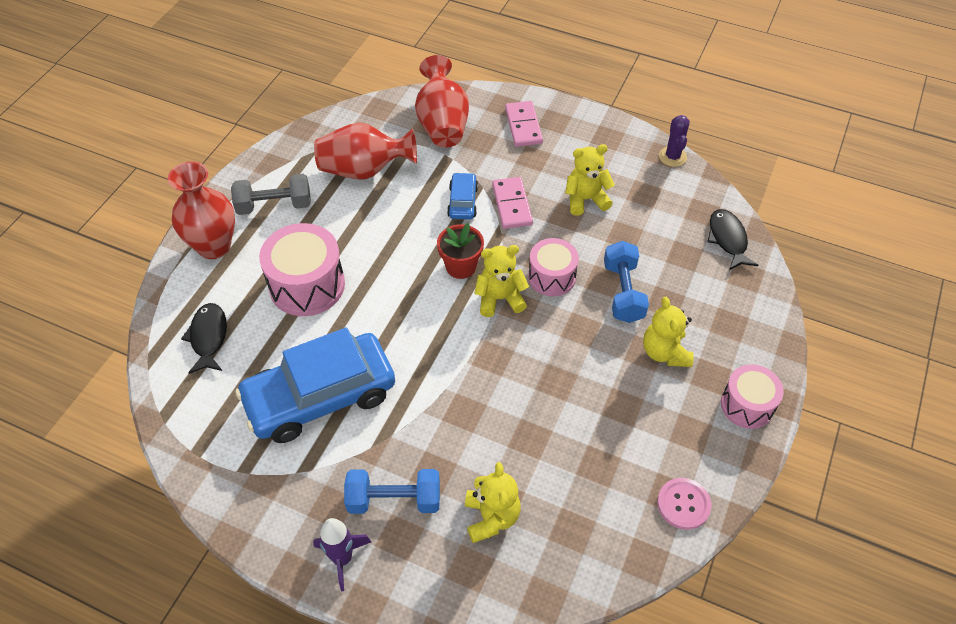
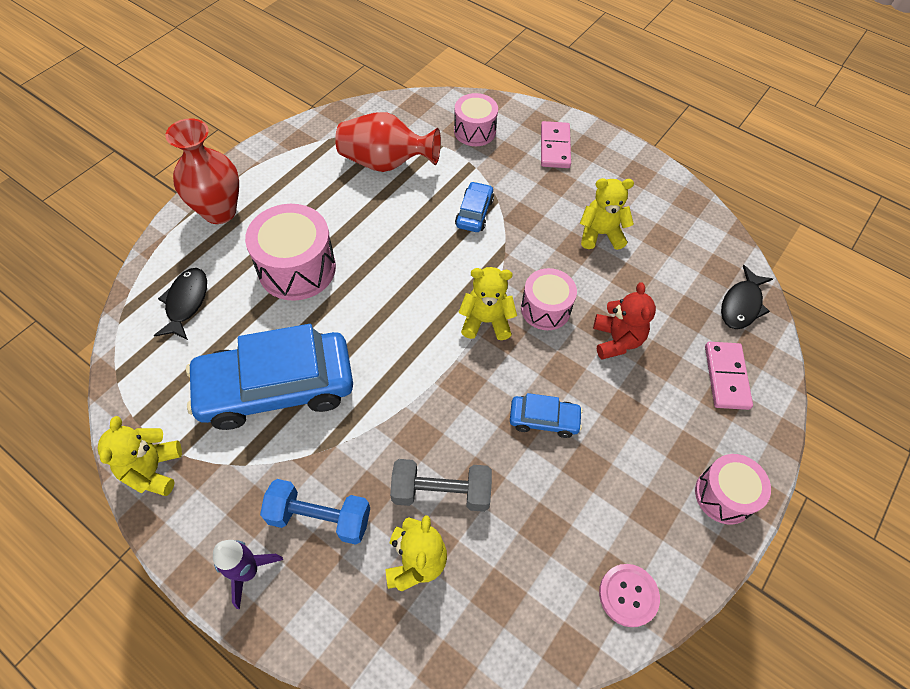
camera: 10 degrees right, 5 degrees up
grey dumbbell [231,174,311,215] -> grey dumbbell moved to [390,459,492,512]
red vase [415,55,469,148] -> pink drum [454,93,498,146]
red flower pot [437,223,484,279] -> none
pink domino [492,177,533,229] -> pink domino moved to [705,342,753,410]
blue dumbbell [604,241,649,323] -> red teddy bear [593,282,656,359]
yellow teddy bear [643,297,694,367] -> yellow teddy bear moved to [98,416,182,496]
purple cactus [659,115,690,167] -> none
black fish [707,209,759,270] -> black fish turned 150 degrees counterclockwise [721,265,773,329]
none -> blue car [510,393,583,438]

